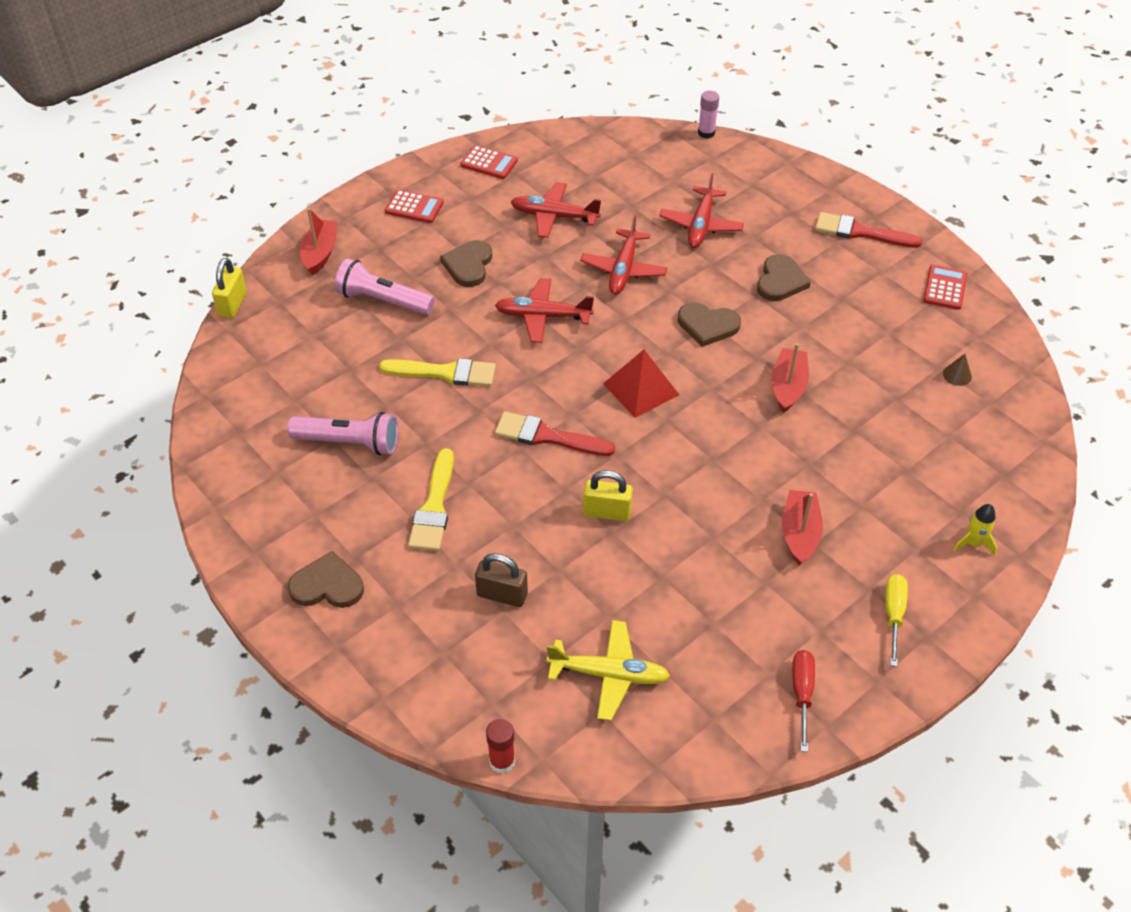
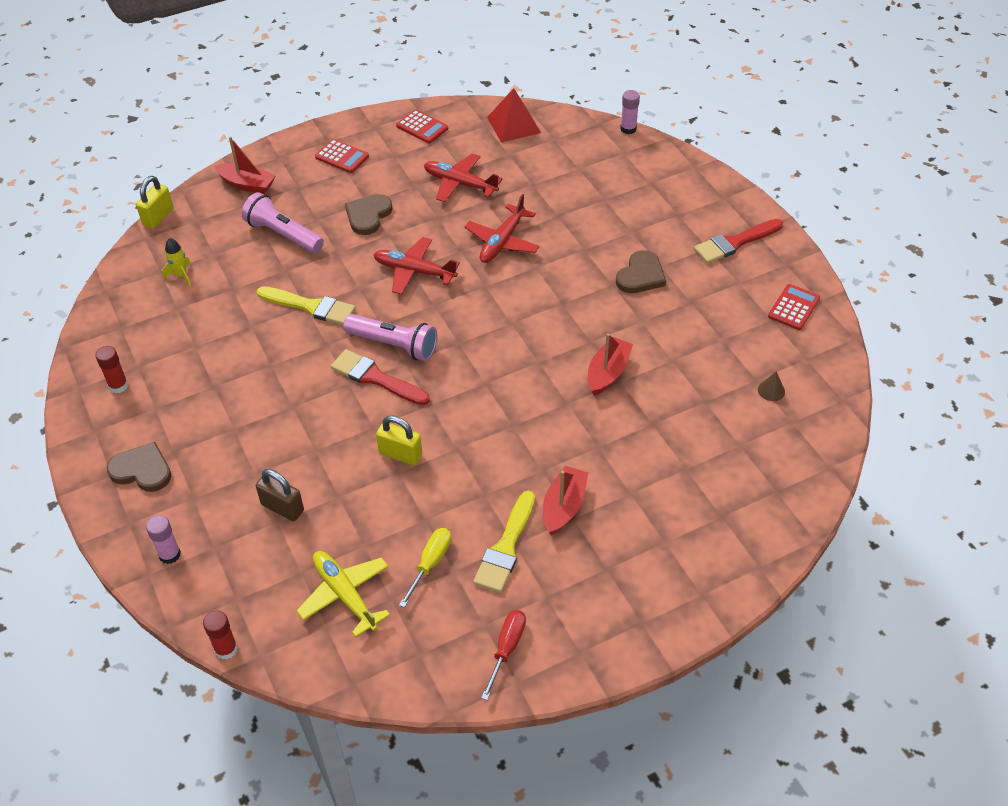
camera: 15 degrees right, 0 degrees up
pink flashlight [287,412,398,456] -> pink flashlight moved to [343,314,437,361]
red boat [300,208,338,275] -> red boat turned 90 degrees clockwise [214,137,276,194]
yellow brush [408,448,454,551] -> yellow brush moved to [473,491,535,593]
yellow plane [546,620,670,721] -> yellow plane turned 150 degrees counterclockwise [297,551,390,637]
red pyramid [603,350,679,418] -> red pyramid moved to [487,88,541,143]
red plane [659,173,744,248] -> none
brown heart [678,303,741,347] -> none
red brush [815,212,922,248] -> red brush turned 60 degrees counterclockwise [694,219,783,264]
yellow screwdriver [885,574,908,667] -> yellow screwdriver moved to [399,528,451,608]
yellow rocket [953,504,997,556] -> yellow rocket moved to [162,238,191,286]
none -> red glue stick [95,346,128,393]
none -> pink glue stick [146,515,181,564]

